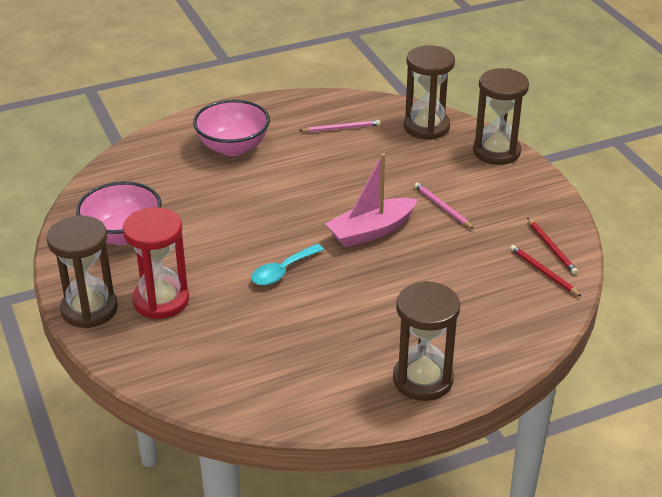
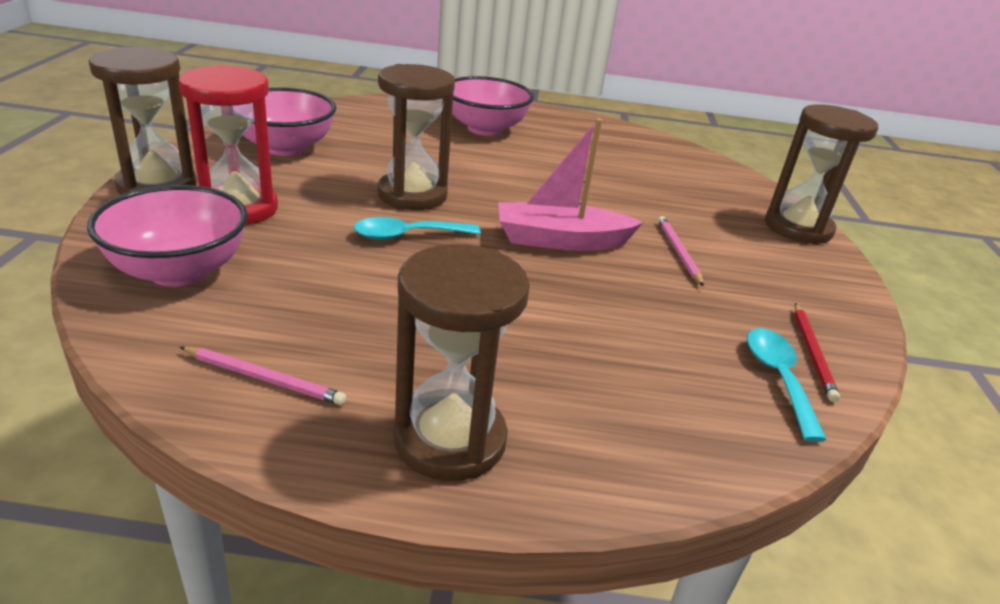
camera: 25 degrees right, 5 degrees down
pink pencil [299,120,381,132] -> pink pencil moved to [180,347,346,405]
brown hourglass [404,45,455,140] -> brown hourglass moved to [377,64,455,210]
red pencil [510,245,582,297] -> turquoise spoon [747,328,827,442]
none -> pink bowl [87,185,248,287]

